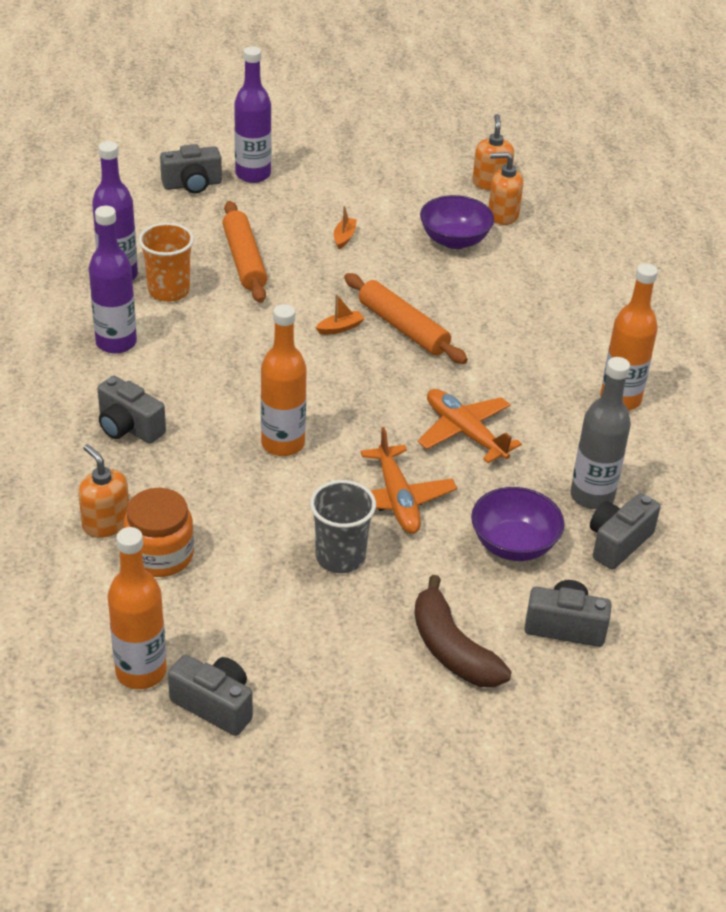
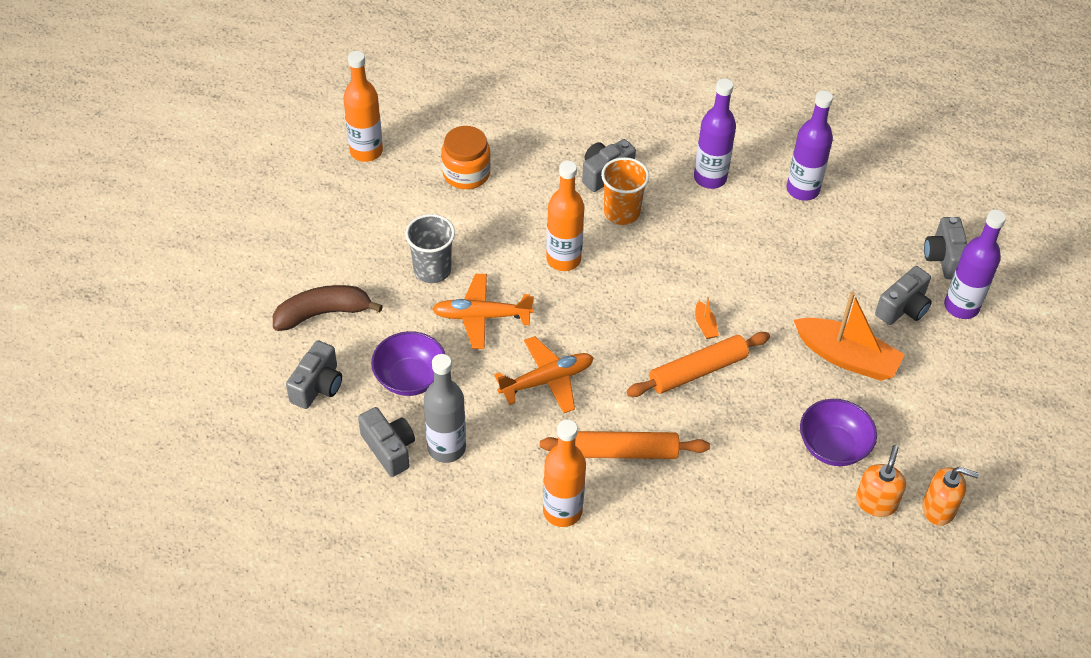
camera: 105 degrees right, 10 degrees up
orange soap dispenser [78,444,129,538] -> none
orange cup [139,223,194,302] -> orange cup moved to [601,157,649,225]
grey camera [168,654,253,736] -> grey camera moved to [875,266,932,325]
orange rolling pin [223,201,267,303] -> orange rolling pin moved to [540,431,710,459]
orange boat [334,206,357,249] -> orange boat [794,291,905,381], size x2.40

